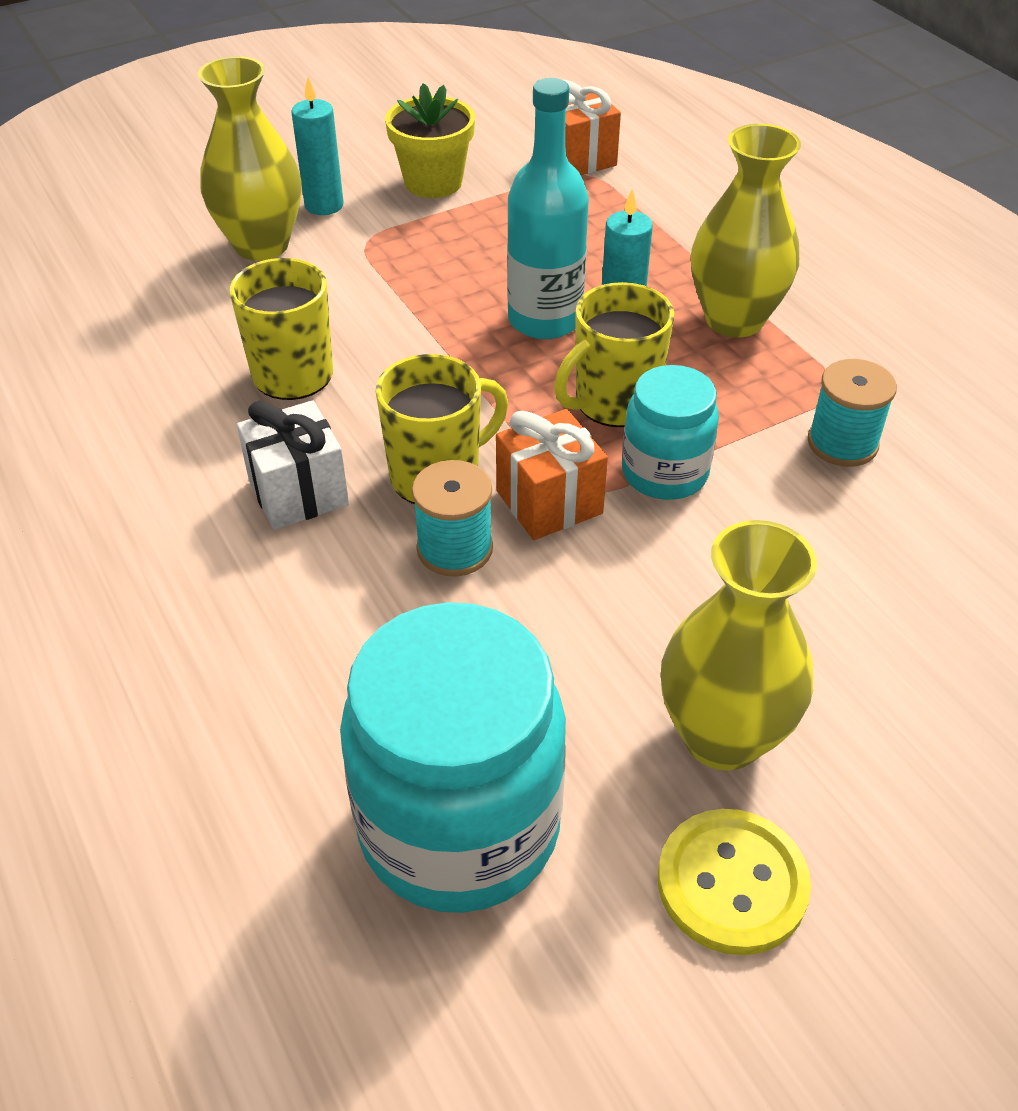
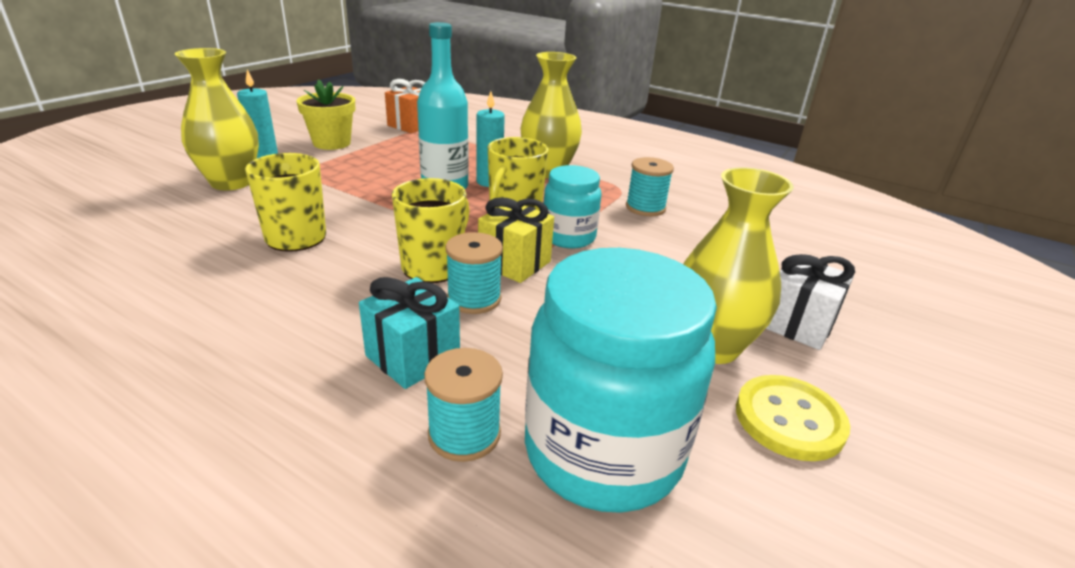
camera: 30 degrees left, 15 degrees down
white gift [237,400,349,530] -> white gift moved to [766,254,855,350]
orange gift [496,409,608,540] -> yellow gift [478,197,554,283]
none -> turquoise gift [359,277,460,389]
none -> turquoise spool [424,348,503,462]

